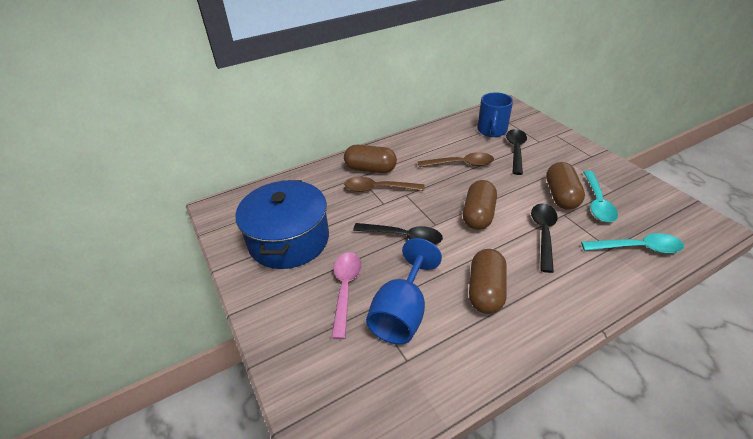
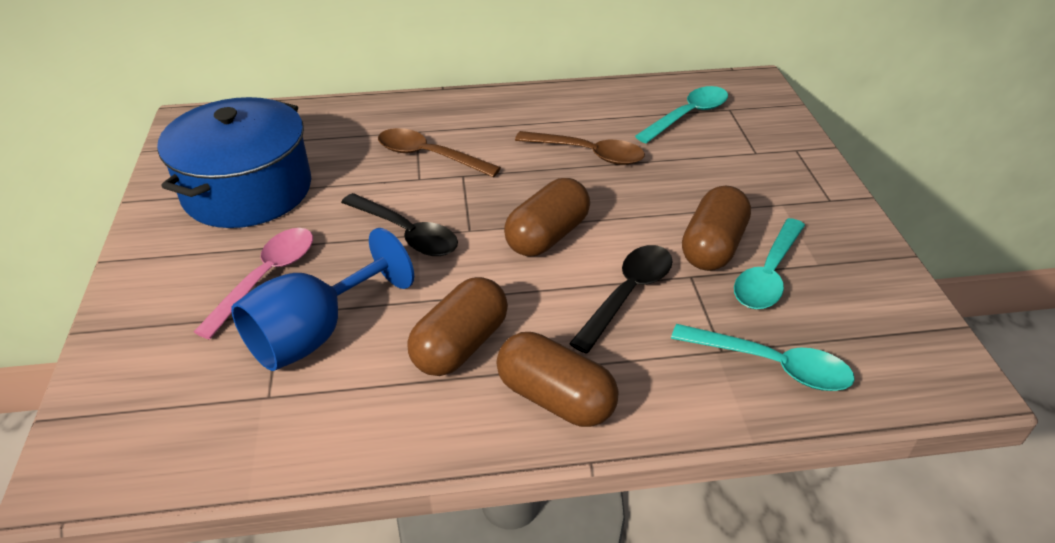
camera: 20 degrees right, 0 degrees up
brown capsule [344,145,397,173] -> brown capsule moved to [496,332,618,427]
blue mug [477,92,513,137] -> turquoise spoon [635,86,728,143]
black spoon [506,129,527,175] -> none

